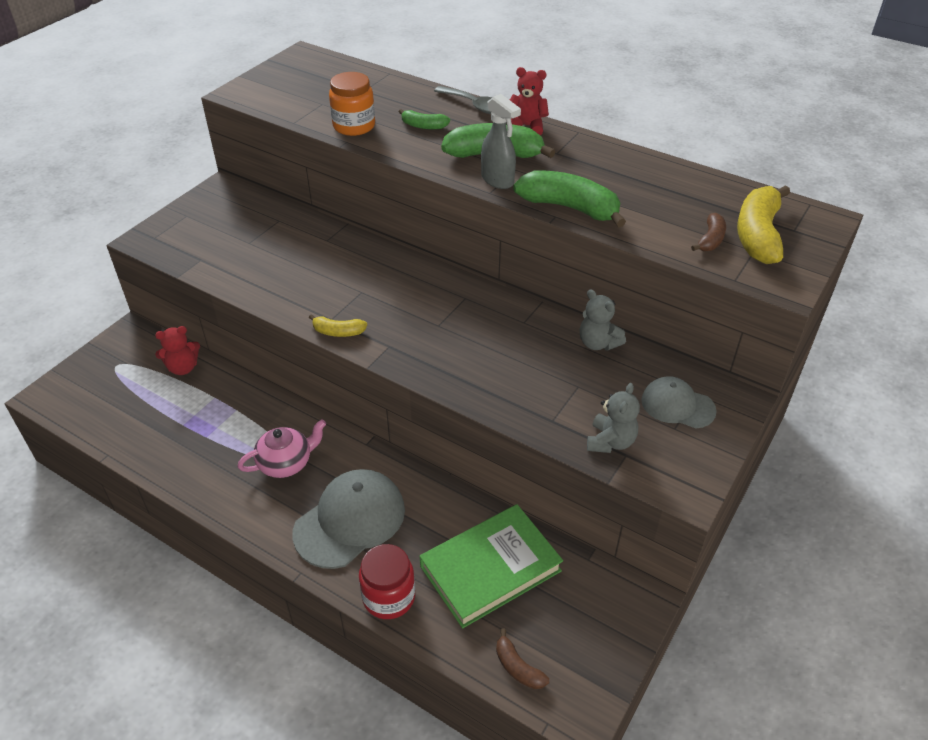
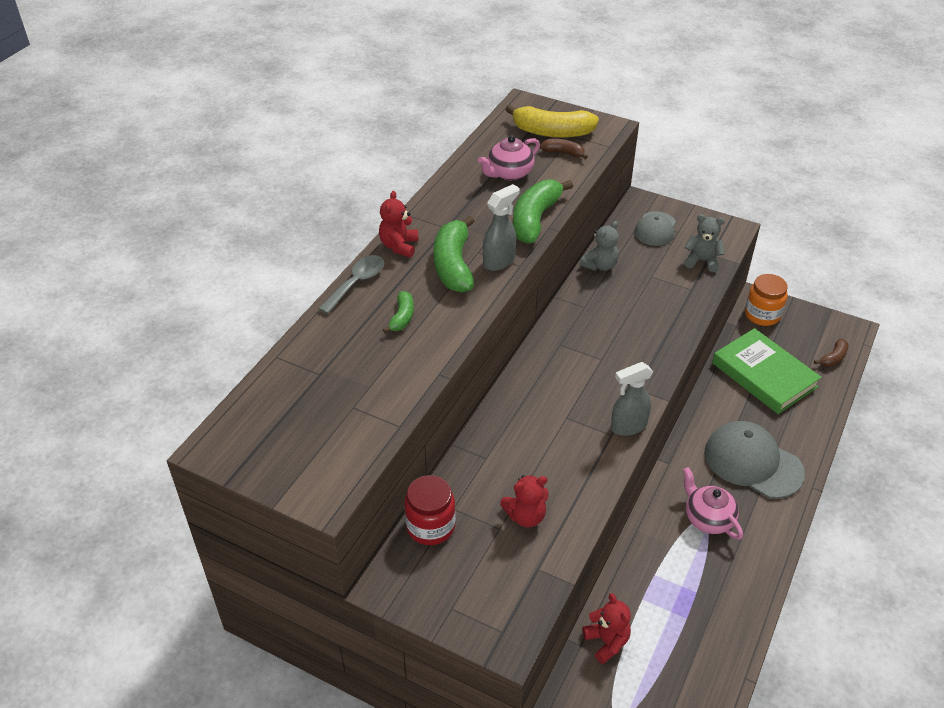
camera: 95 degrees left, 0 degrees up
yellow banana [309,314,367,337] -> grey spray bottle [611,362,653,436]
orange jar [329,72,375,136] -> orange jar moved to [745,274,788,326]
red jar [359,544,415,619] -> red jar moved to [404,475,456,545]
none -> pink teapot [478,135,540,180]
none -> red teddy bear [500,475,548,527]

